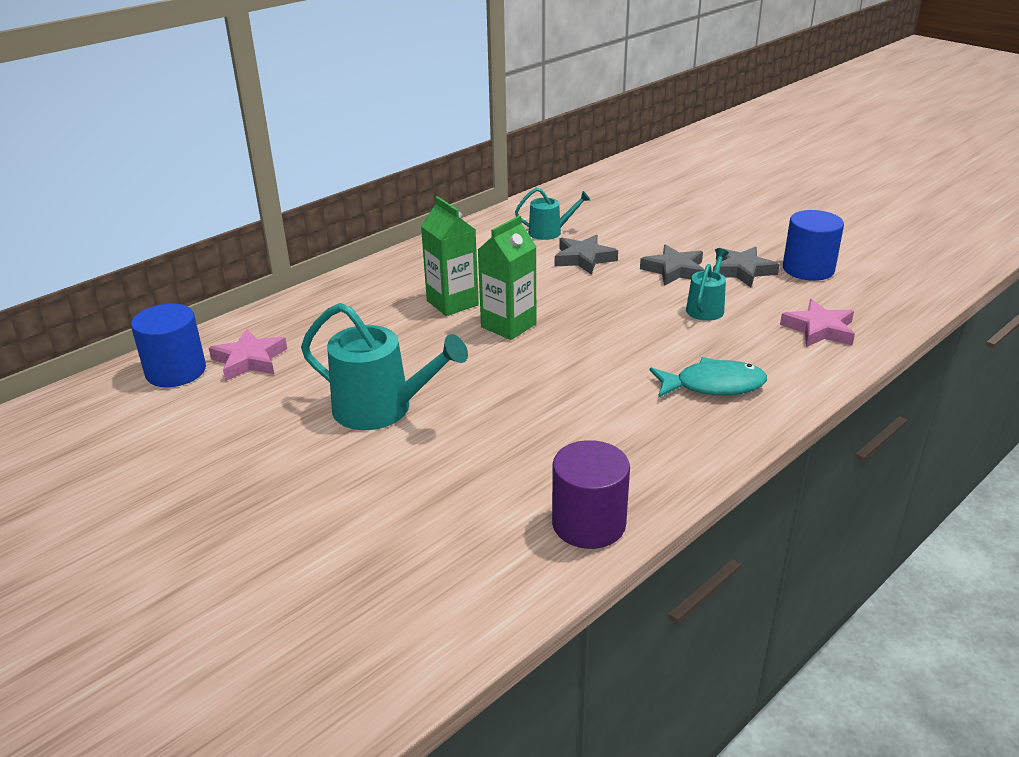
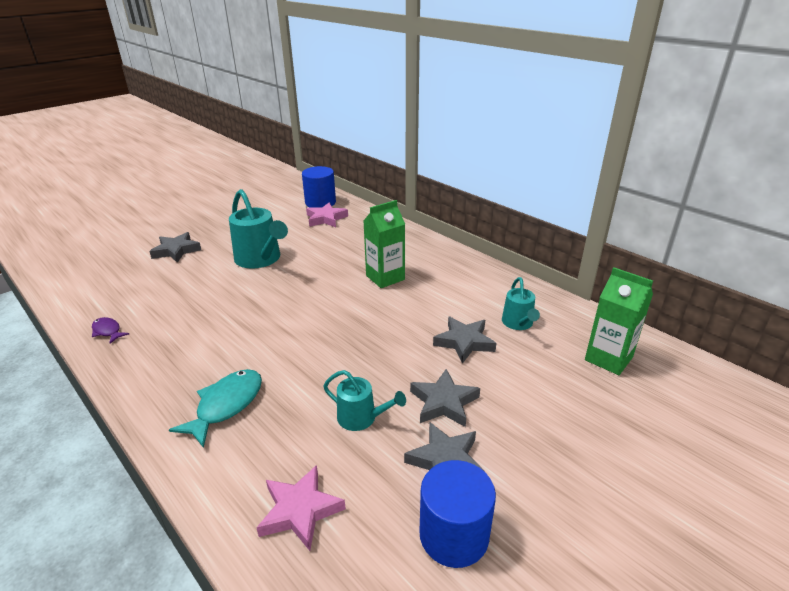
camera: 90 degrees right, 0 degrees up
turquoise watering can [301,303,468,430] -> turquoise watering can turned 60 degrees counterclockwise [229,189,288,269]
green carton [478,215,537,340] -> green carton moved to [585,267,653,375]
purple cylinder [552,440,630,549] -> purple fish [92,317,129,344]
turquoise fish [650,357,767,398] -> turquoise fish turned 150 degrees counterclockwise [169,369,262,448]
none -> grey star [149,232,201,263]

